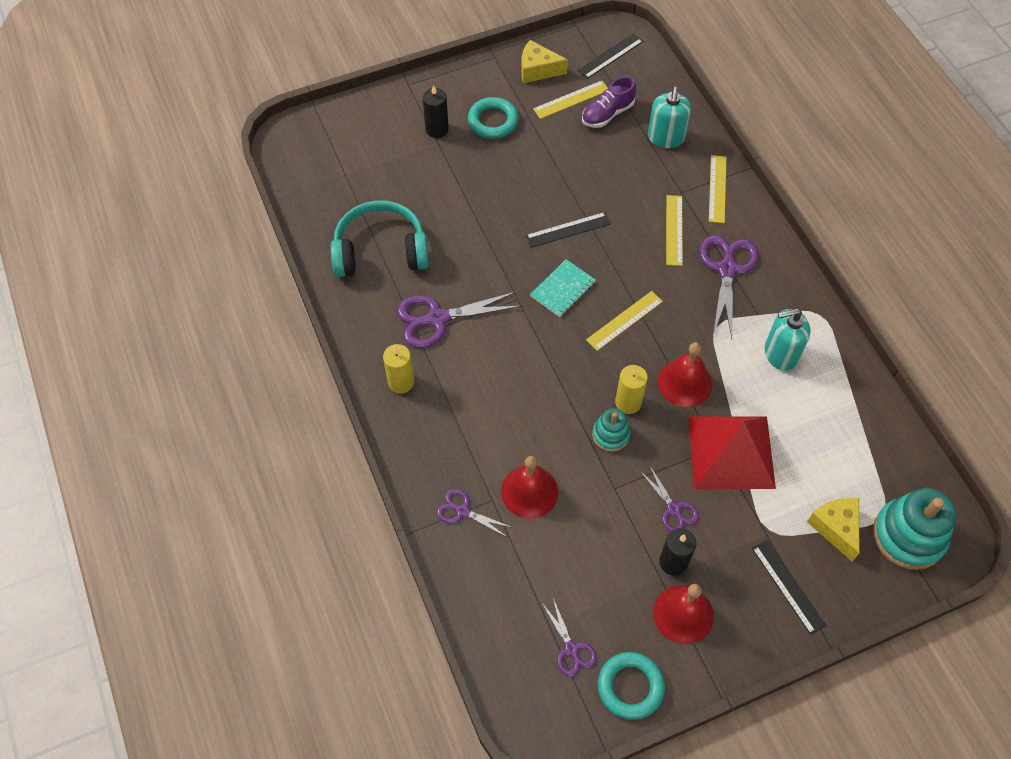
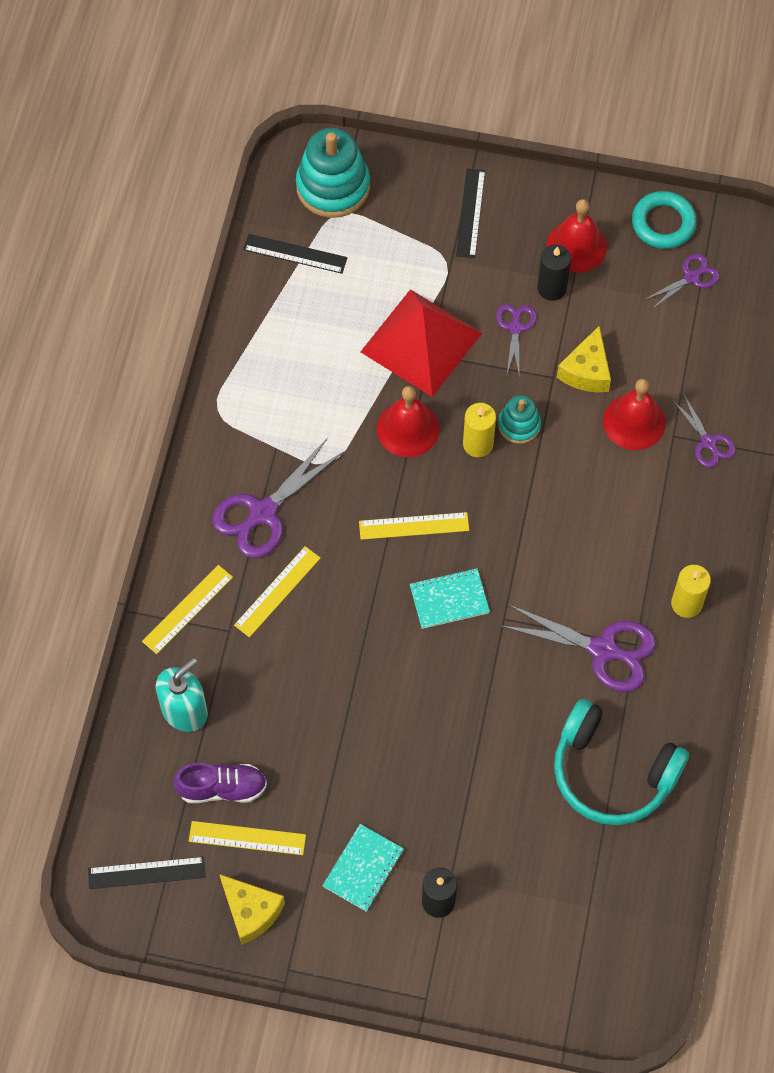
camera: 145 degrees left, 5 degrees up
turquoise ring [468,97,519,139] -> turquoise notebook [322,824,404,912]
black ruler [525,212,611,248] -> black ruler moved to [243,234,348,274]
purple scissors [542,598,597,677] -> purple scissors turned 45 degrees clockwise [644,254,720,309]
turquoise soap dispenser [765,309,810,371] -> none
yellow cheese [807,498,859,562] -> yellow cheese moved to [557,326,611,392]

